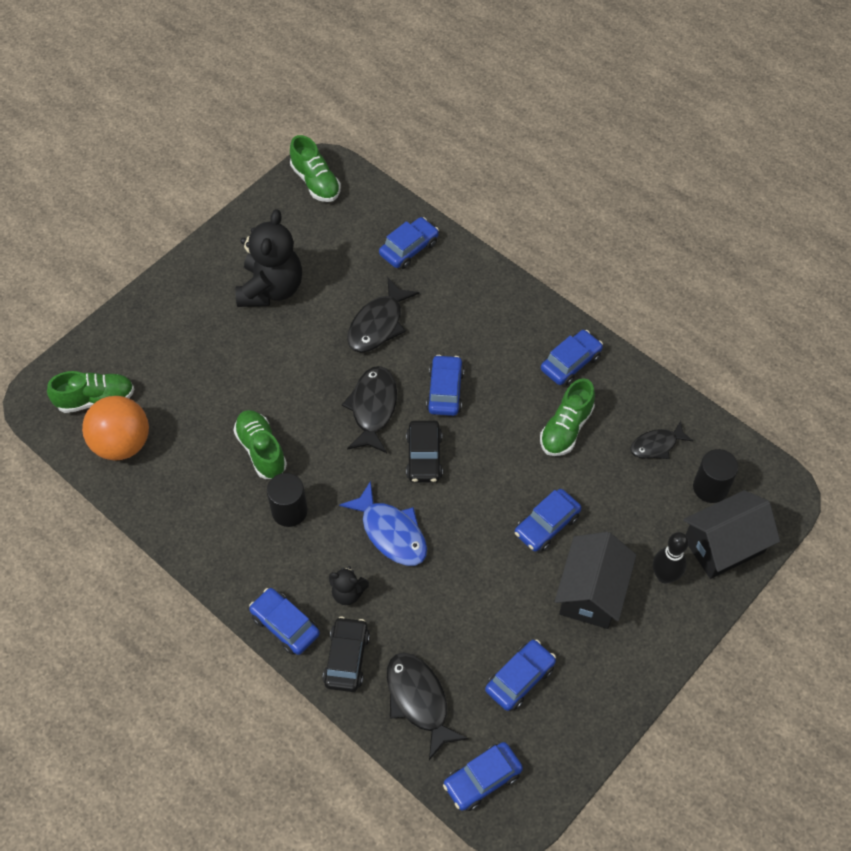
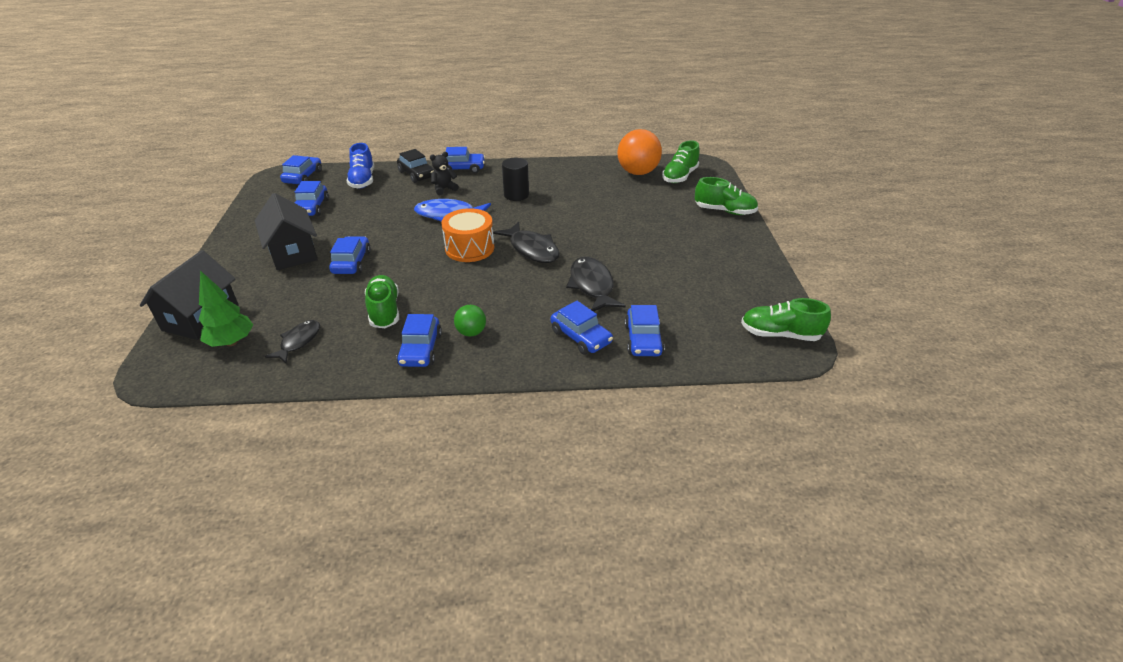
camera: 135 degrees right, 20 degrees down
green shoe [233,410,287,479] -> green shoe moved to [695,177,758,215]
black teddy bear [235,209,302,307] -> none
black fish [387,652,469,760] -> blue shoe [346,143,374,189]
black car [406,421,443,483] -> orange drum [441,208,494,262]
blue car [426,355,464,416] -> blue car moved to [551,301,613,355]
black bowling pin [653,532,689,583] -> none
black cylinder [693,449,738,503] -> green tree [199,270,253,347]
none -> green ball [454,305,486,337]

